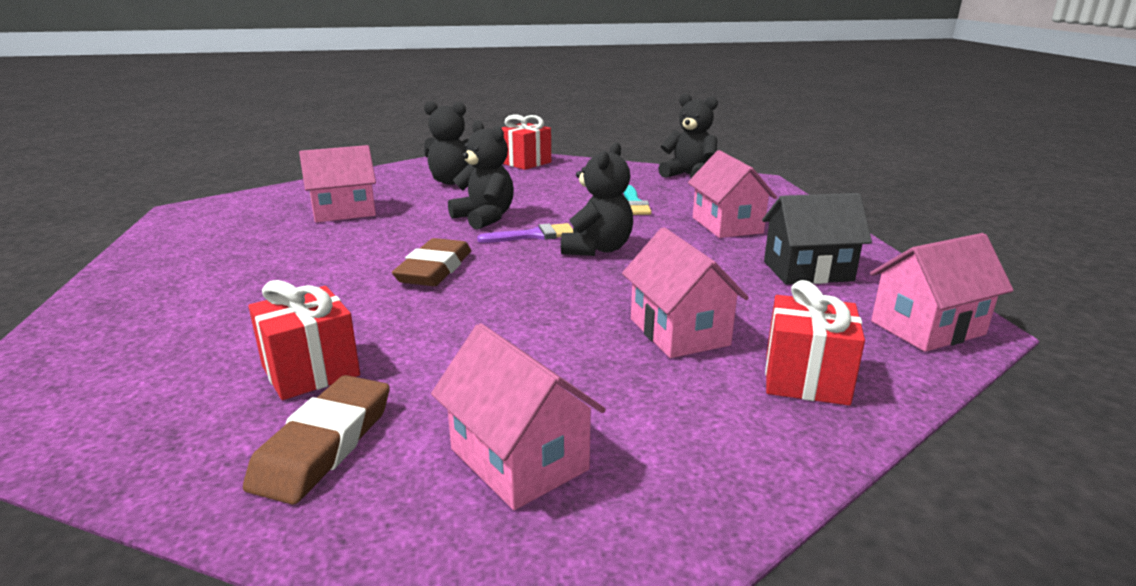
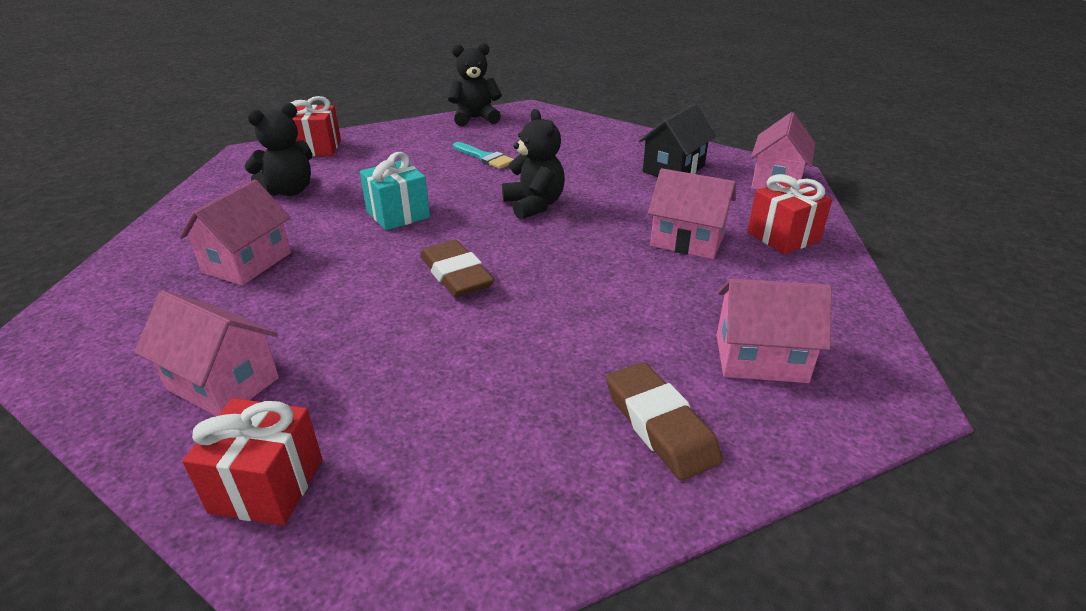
camera: 45 degrees left, 10 degrees up
red gift [248,280,360,400] -> red gift moved to [182,398,322,526]
black teddy bear [448,120,514,230] -> turquoise gift [360,152,430,230]
purple brush [477,223,573,243] -> none
pink house [688,150,777,238] -> pink house moved to [134,291,279,416]

